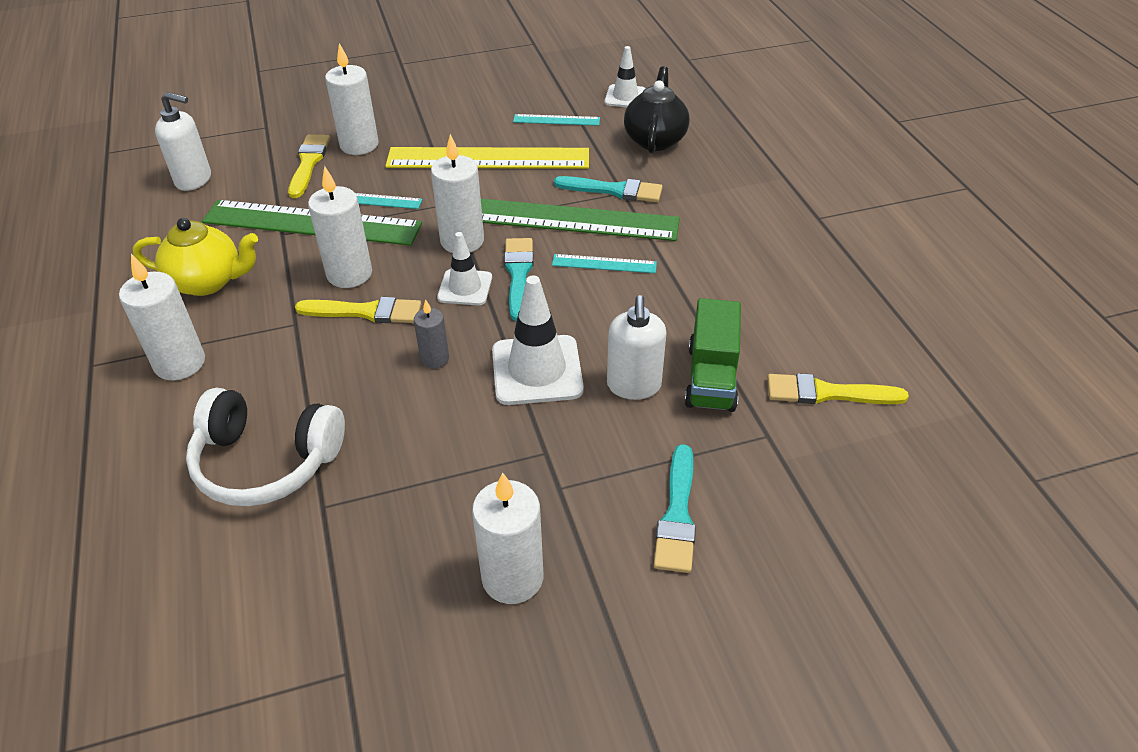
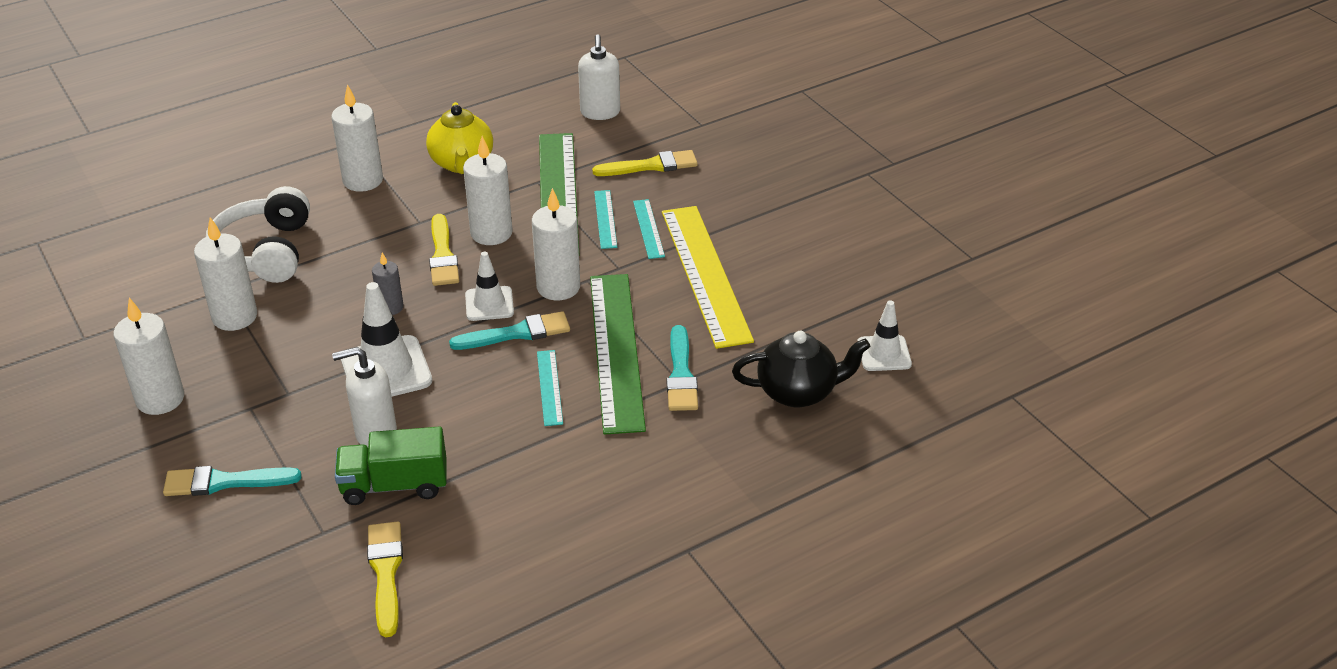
camera: 75 degrees right, 5 degrees down
white candle [325,43,379,155] -> white candle moved to [194,217,257,331]
turquoise ruler [513,114,600,126] -> turquoise ruler moved to [633,199,665,259]

